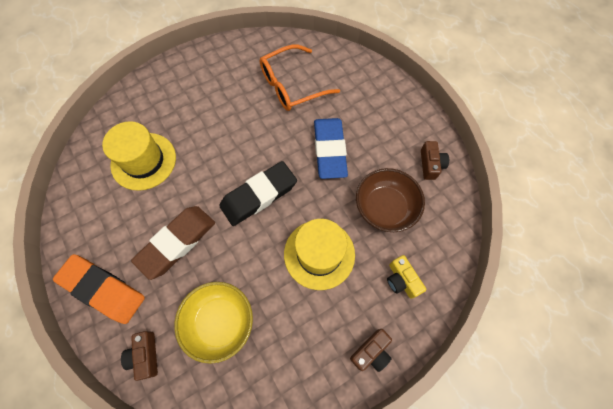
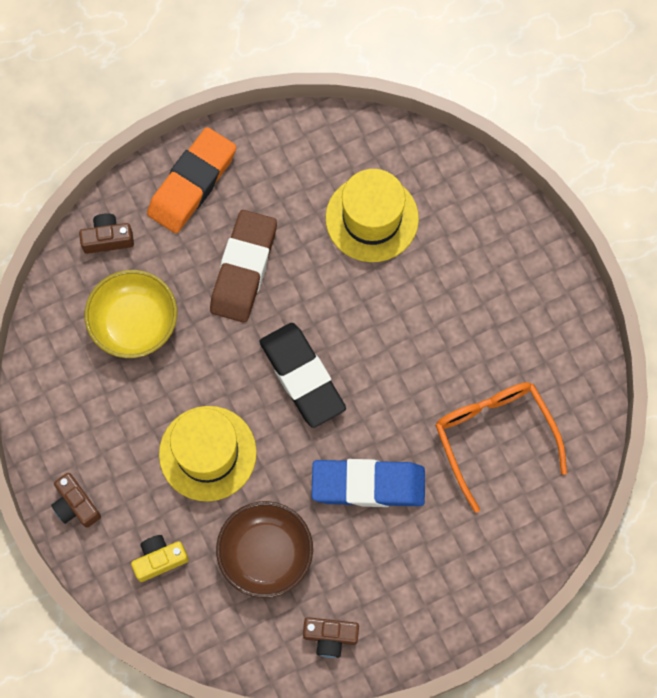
camera: 95 degrees right, 5 degrees up
brown eraser [131,206,215,280] -> brown eraser turned 60 degrees clockwise [210,210,277,323]

